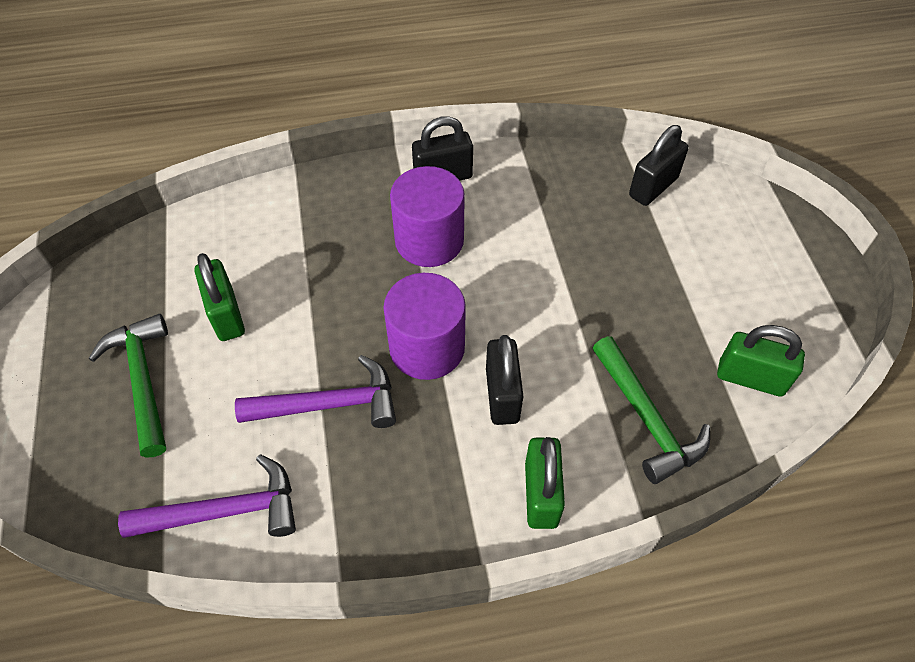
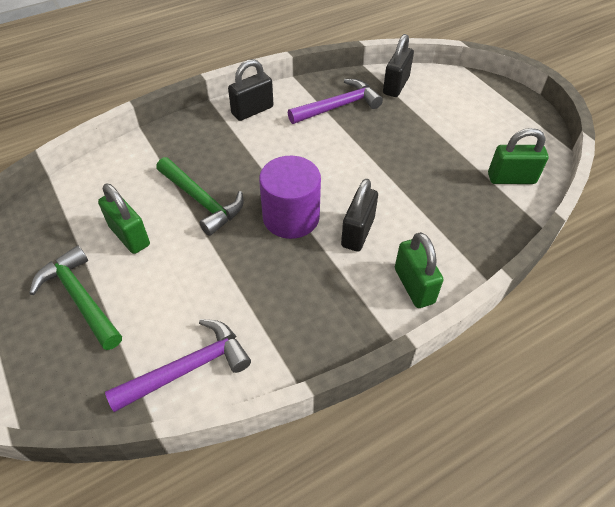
camera: 20 degrees left, 5 degrees down
purple hammer [235,355,396,428] -> purple hammer moved to [288,79,383,124]
purple cylinder [390,166,465,267] -> none
black padlock [486,335,523,425] -> black padlock turned 45 degrees clockwise [341,179,378,251]
green hammer [593,336,710,484] -> green hammer moved to [156,157,244,236]

